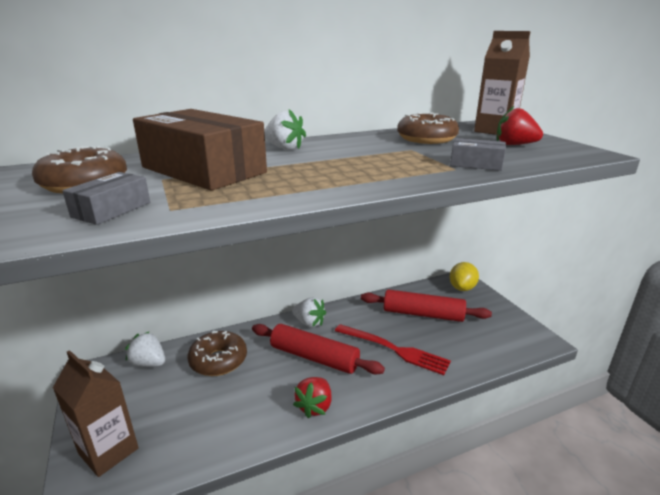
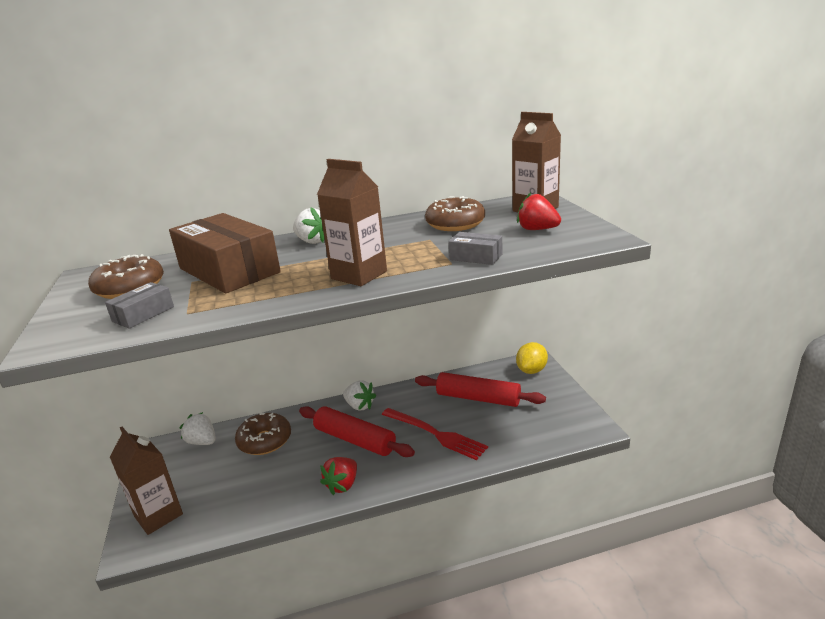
camera: 10 degrees right, 0 degrees up
none -> brown carton [317,159,387,286]

